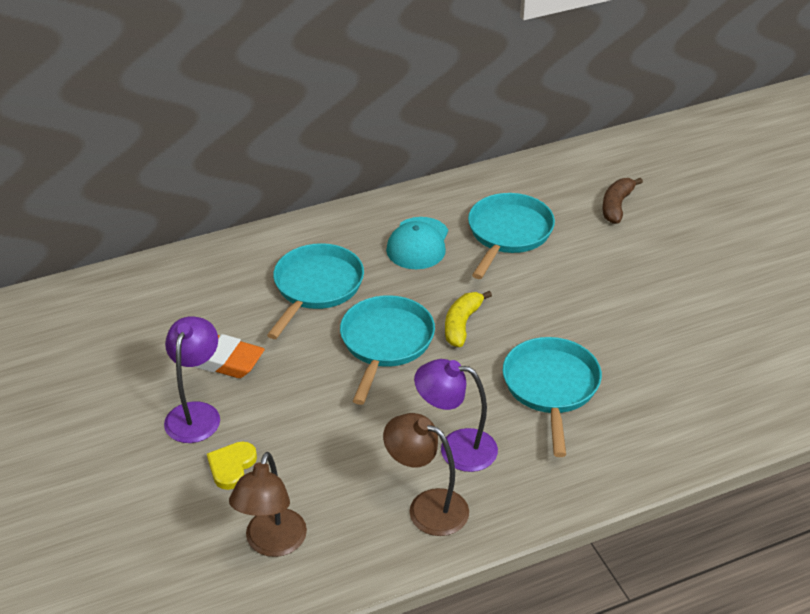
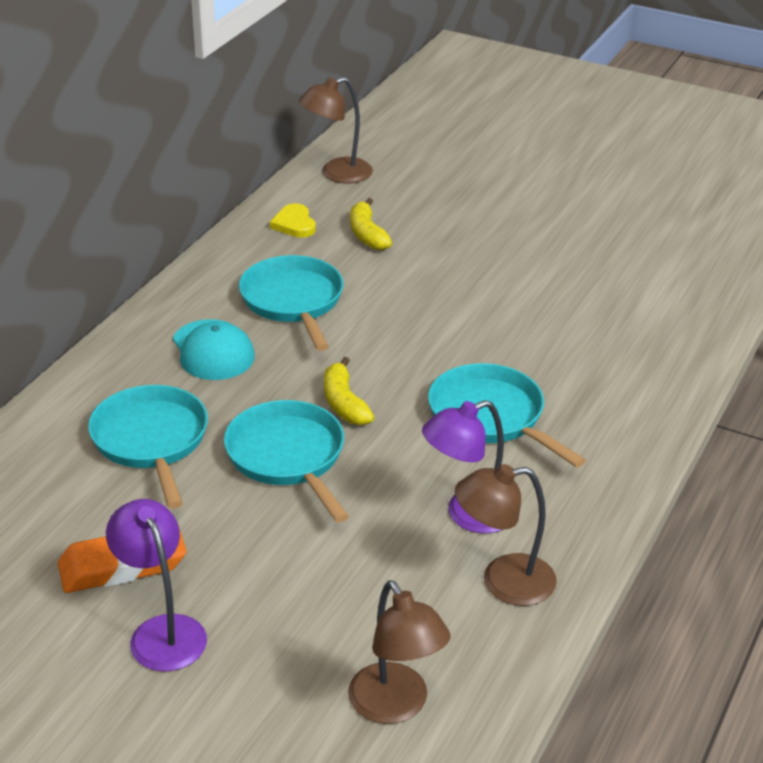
camera: 40 degrees left, 5 degrees down
yellow heart [207,441,257,490] -> yellow heart moved to [270,203,316,238]
brown banana [602,178,643,224] -> yellow banana [350,198,392,250]
none -> brown lamp [299,77,373,184]

